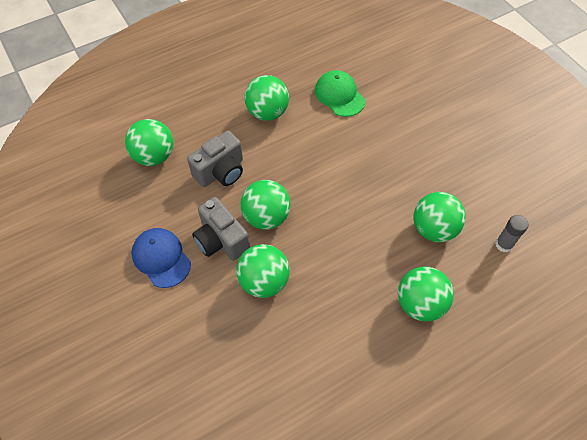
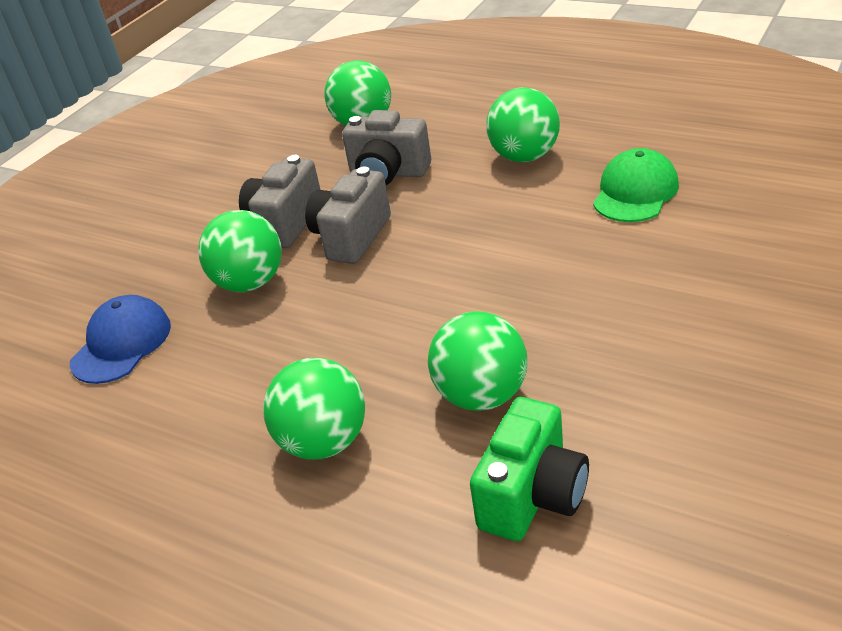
camera: 65 degrees right, 20 degrees down
blue cap [131,228,191,288] -> blue cap moved to [70,295,171,384]
green ball [241,180,291,230] -> grey camera [305,166,391,264]
grey glue stick [495,215,529,252] -> green camera [470,397,589,541]

